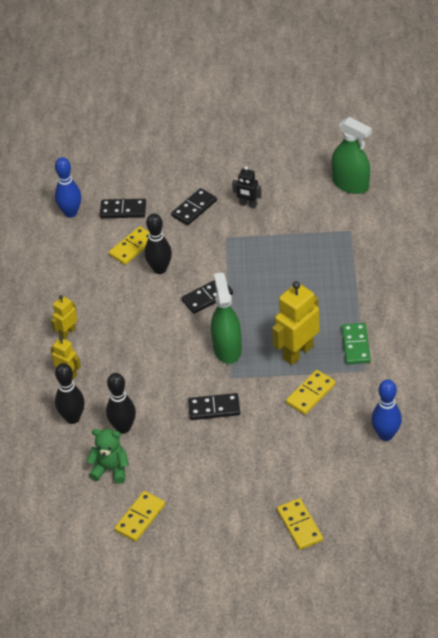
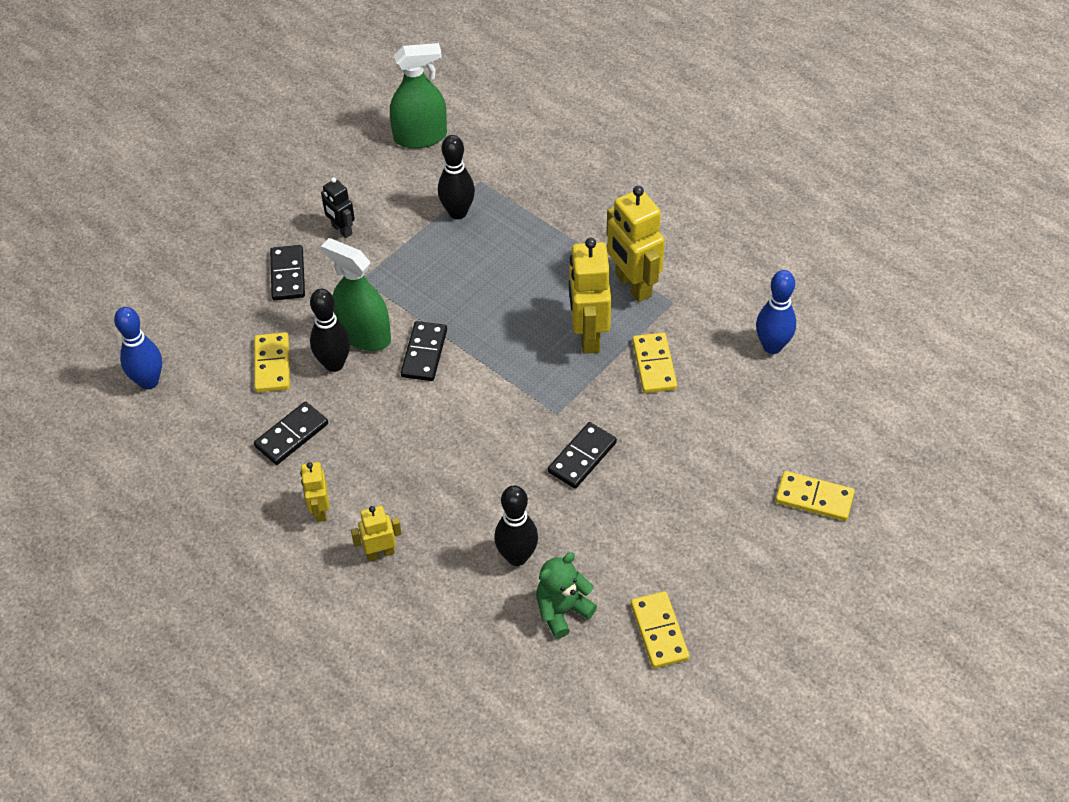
camera: 50 degrees left, 5 degrees up
black bowling pin [55,363,85,424] -> black bowling pin moved to [438,135,475,219]
black domino [100,199,146,218] -> black domino moved to [254,402,328,465]
green spray bottle [211,272,242,364] -> green spray bottle moved to [321,238,391,351]
black robot [232,166,262,208] -> black robot turned 75 degrees clockwise [321,177,355,238]
green domino [342,323,371,364] -> yellow robot [607,186,665,302]

